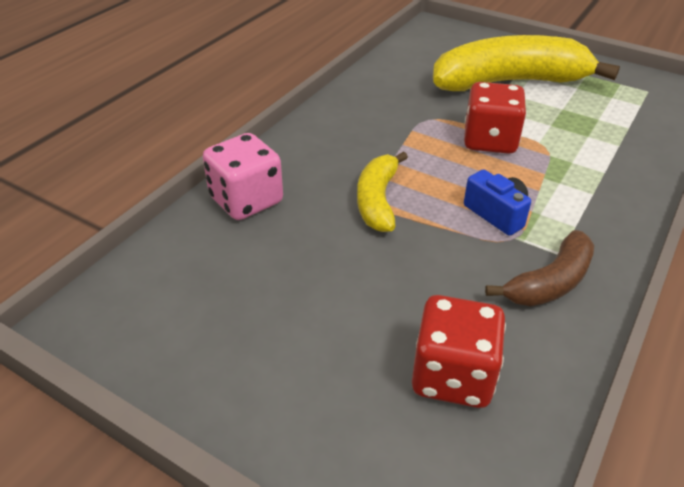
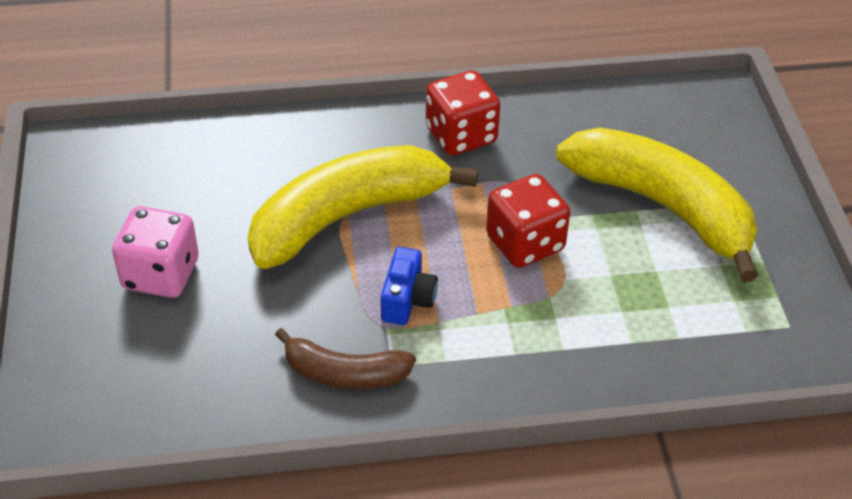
camera: 50 degrees right, 5 degrees up
pink dice [203,133,283,220] -> pink dice moved to [112,206,199,298]
yellow banana [357,151,408,232] -> yellow banana [248,145,478,269], size x1.89
red dice [412,295,506,408] -> red dice moved to [426,70,500,156]

